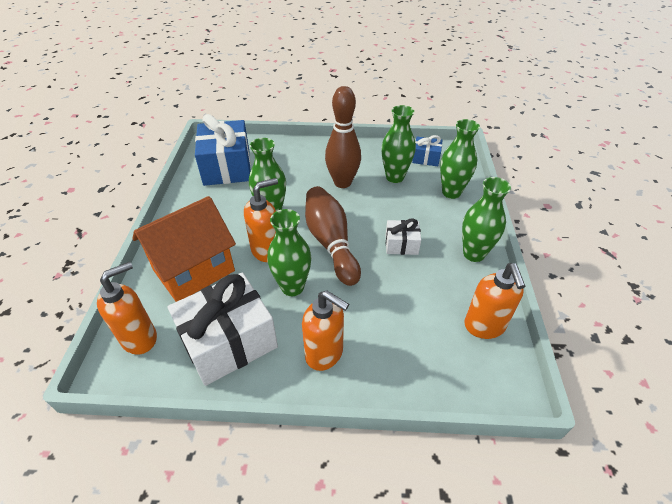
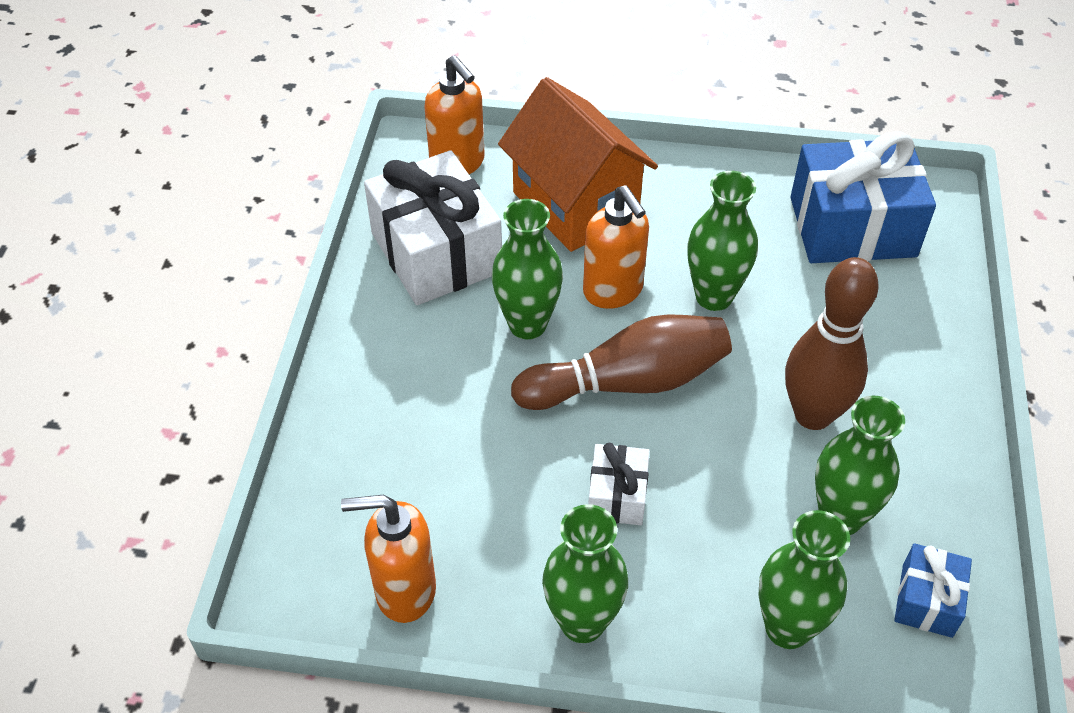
camera: 95 degrees right, 5 degrees up
orange soap dispenser [302,290,349,371] -> none

